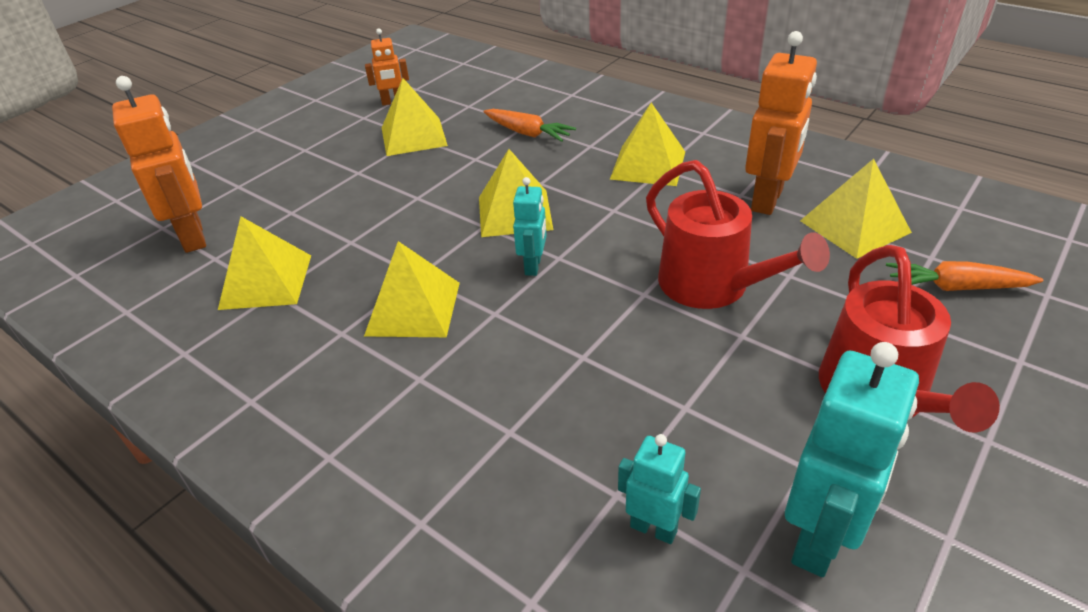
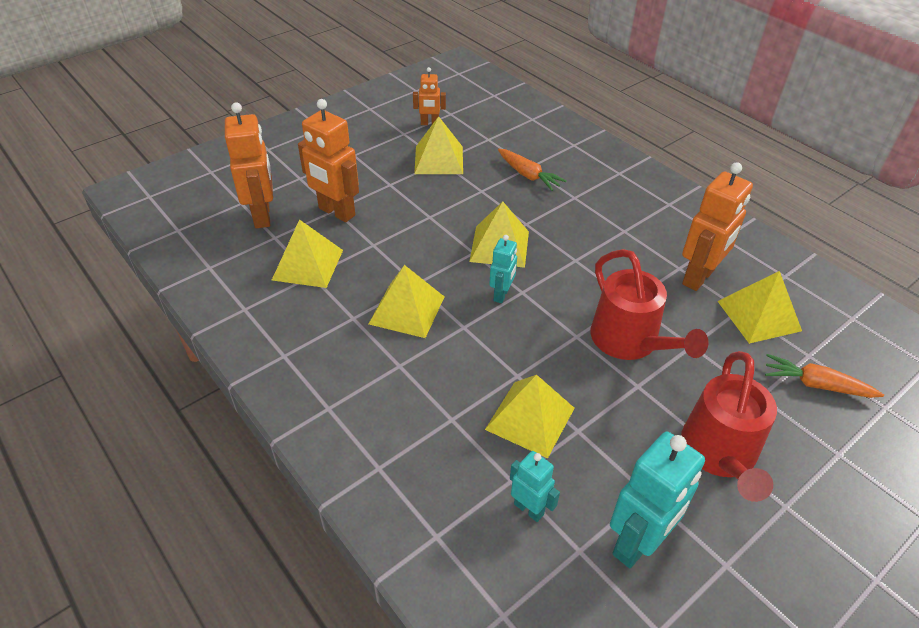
camera: 10 degrees right, 5 degrees up
yellow pyramid [610,103,685,186] -> yellow pyramid moved to [485,375,575,458]
none -> orange robot [298,99,359,222]

